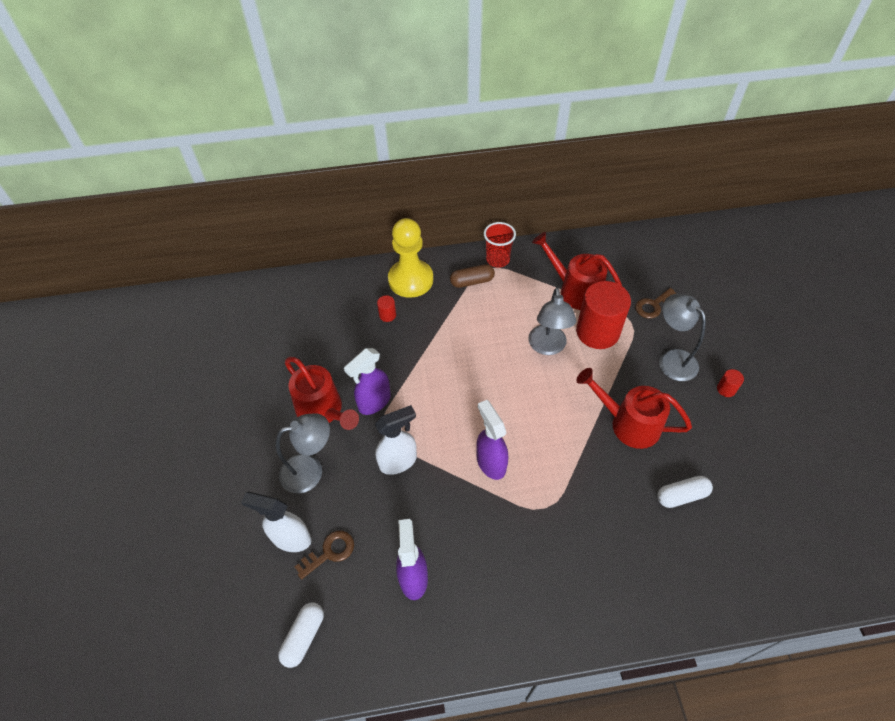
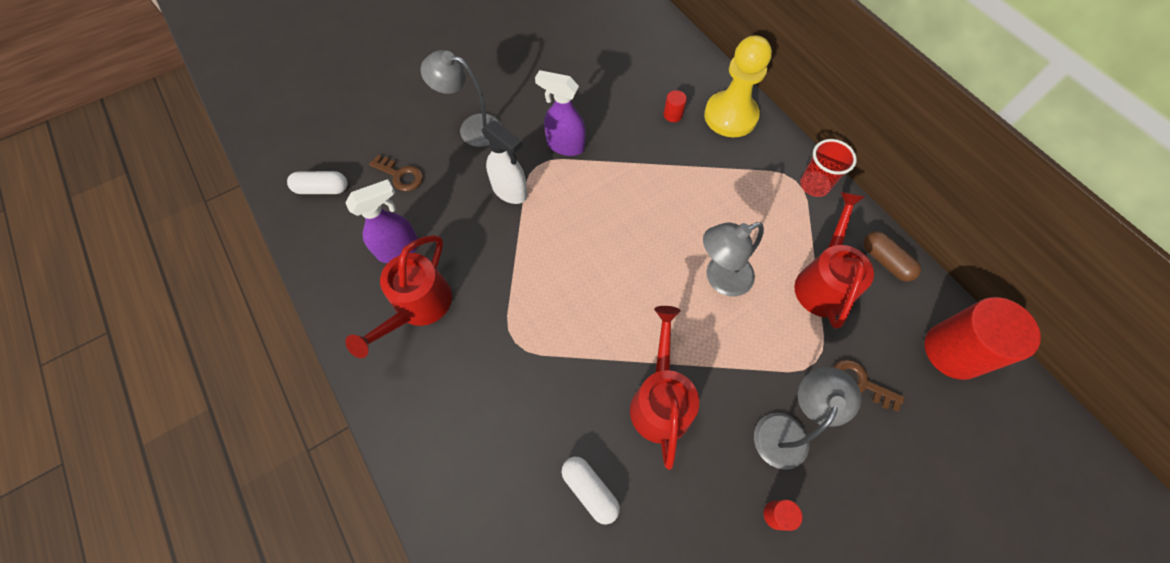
camera: 65 degrees right, 10 degrees up
white spray bottle [241,492,312,552] -> none
grey lamp [276,413,330,493] -> grey lamp turned 150 degrees clockwise [420,50,502,147]
red watering can [285,357,359,430] -> red watering can moved to [345,235,452,358]
brown capsule [450,264,495,288] -> brown capsule moved to [863,231,921,281]
purple spray bottle [476,400,508,480] -> none
red cylinder [576,281,631,349] -> red cylinder moved to [925,297,1041,380]

